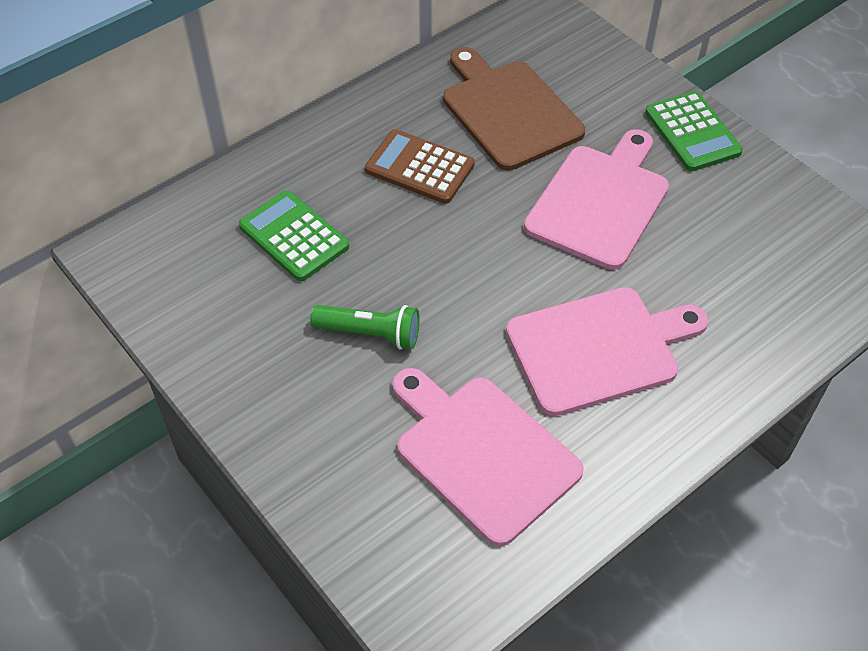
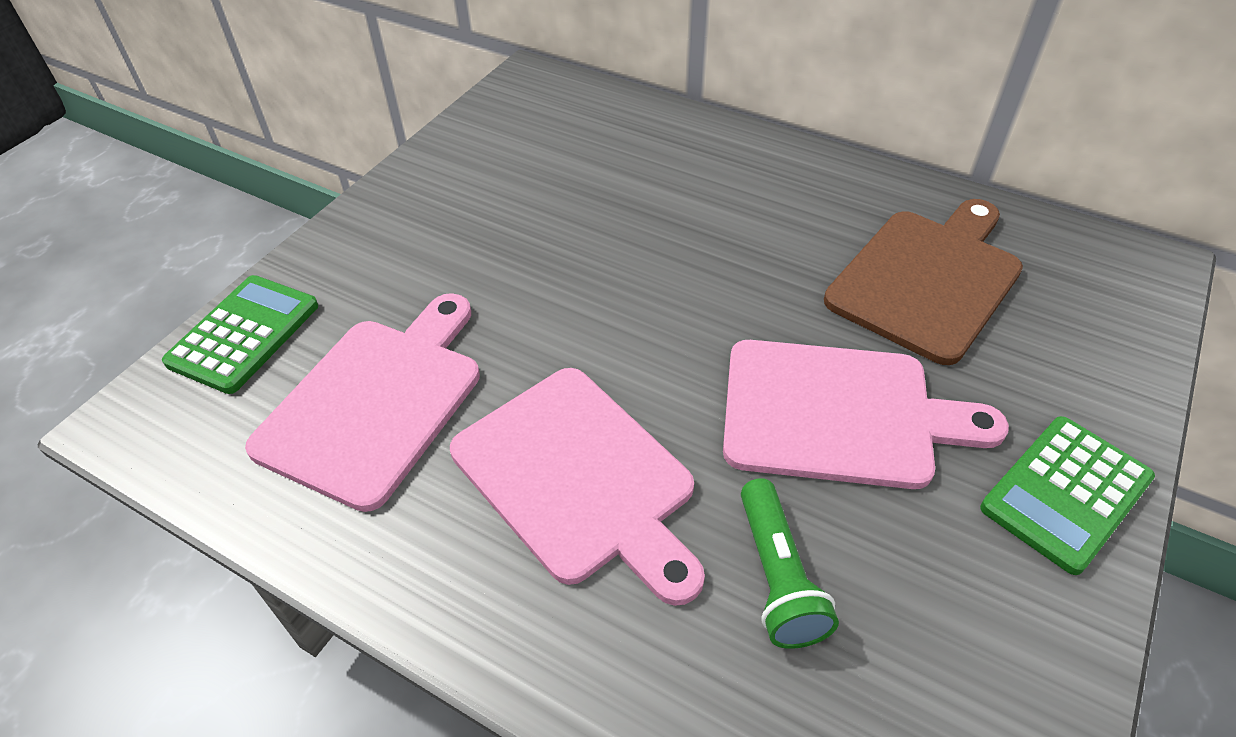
camera: 70 degrees right, 5 degrees down
green calculator [239,190,349,281] -> green calculator moved to [162,275,318,394]
green flashlight [310,305,420,350] -> green flashlight moved to [741,478,839,649]
brown calculator [365,129,475,204] -> none

